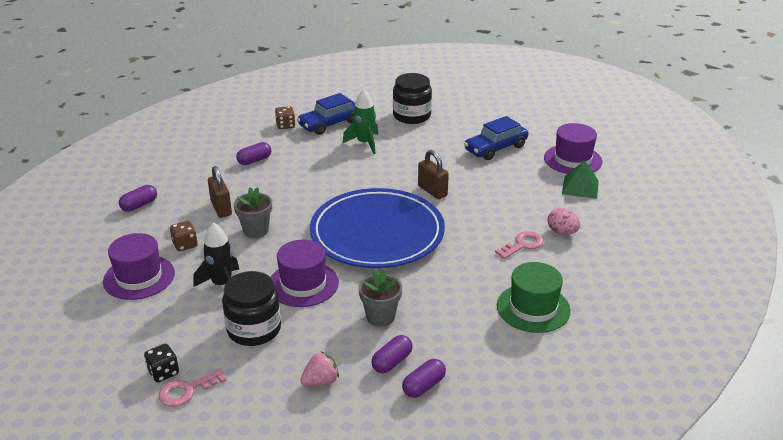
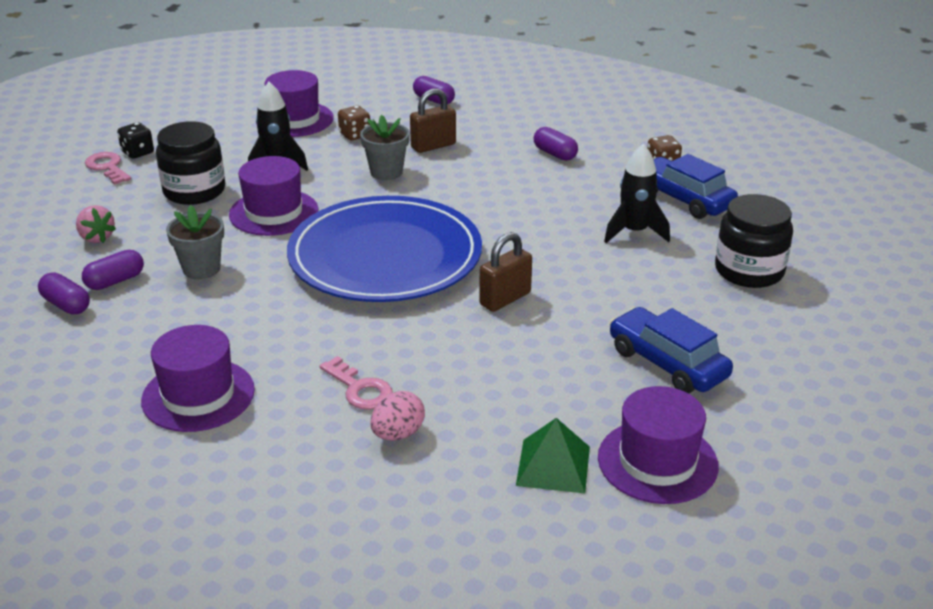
camera: 85 degrees right, 0 degrees up
green rocket [343,89,378,154] -> black rocket [604,144,670,243]
purple capsule [371,335,413,373] -> purple capsule turned 75 degrees counterclockwise [82,250,144,290]
green hat [497,262,571,333] -> purple hat [141,325,255,432]

